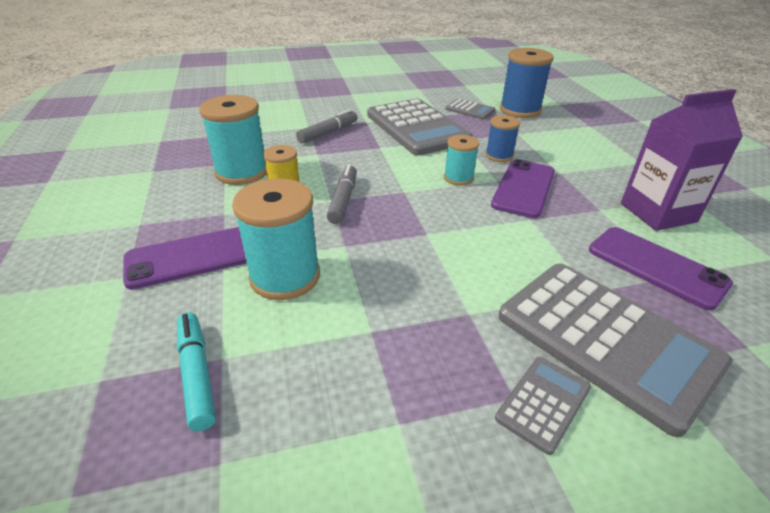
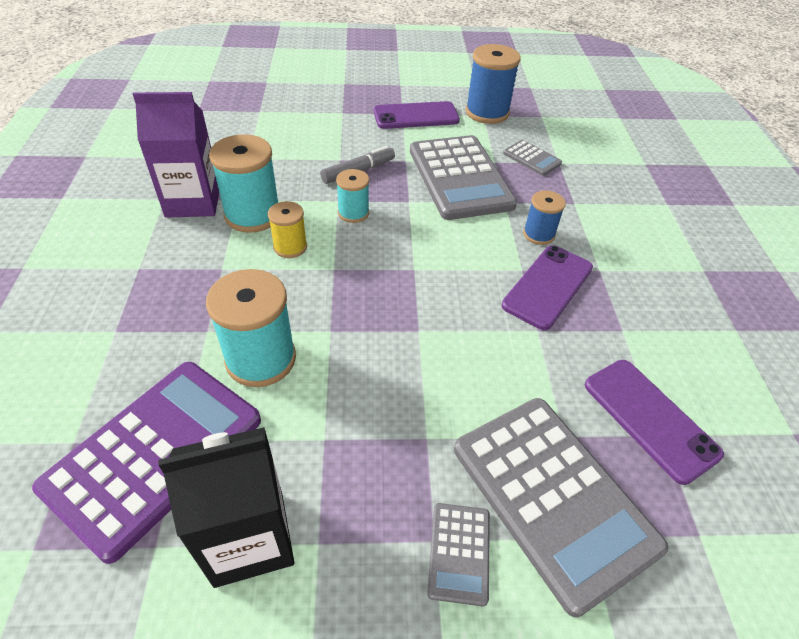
camera: 10 degrees right, 10 degrees up
purple phone [123,227,246,290] -> purple phone moved to [374,101,460,129]
turquoise marker [177,312,216,431] -> purple calculator [32,362,261,564]
grey marker [327,164,357,224] -> none
turquoise spool [444,135,479,186] -> turquoise spool moved to [336,169,369,223]
grey calculator [495,357,591,455] -> grey calculator turned 135 degrees clockwise [427,503,490,606]
blue spool [500,48,554,118] -> blue spool moved to [466,44,521,124]
purple carton [621,89,743,231] -> purple carton moved to [133,92,219,218]
none -> black carton [158,427,294,588]

